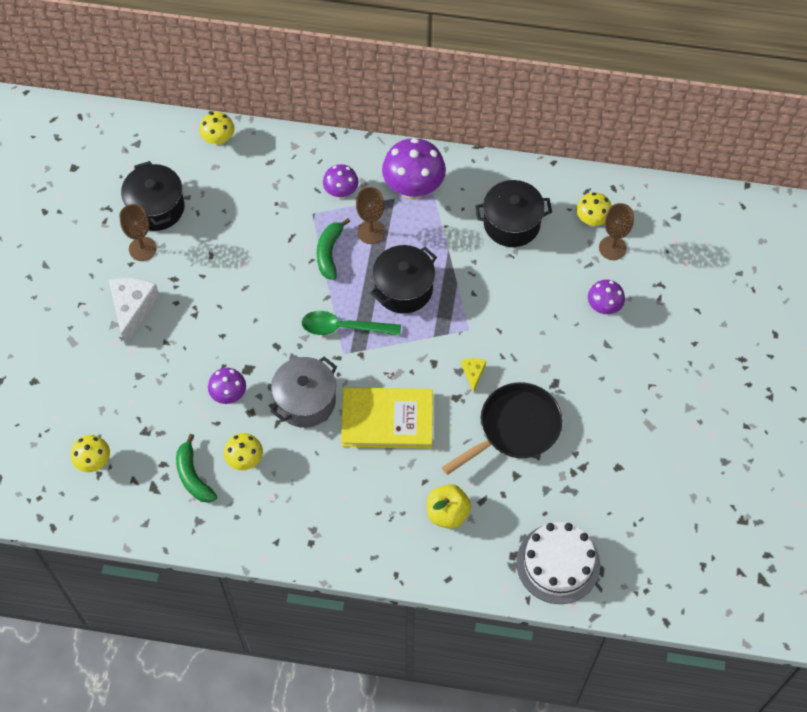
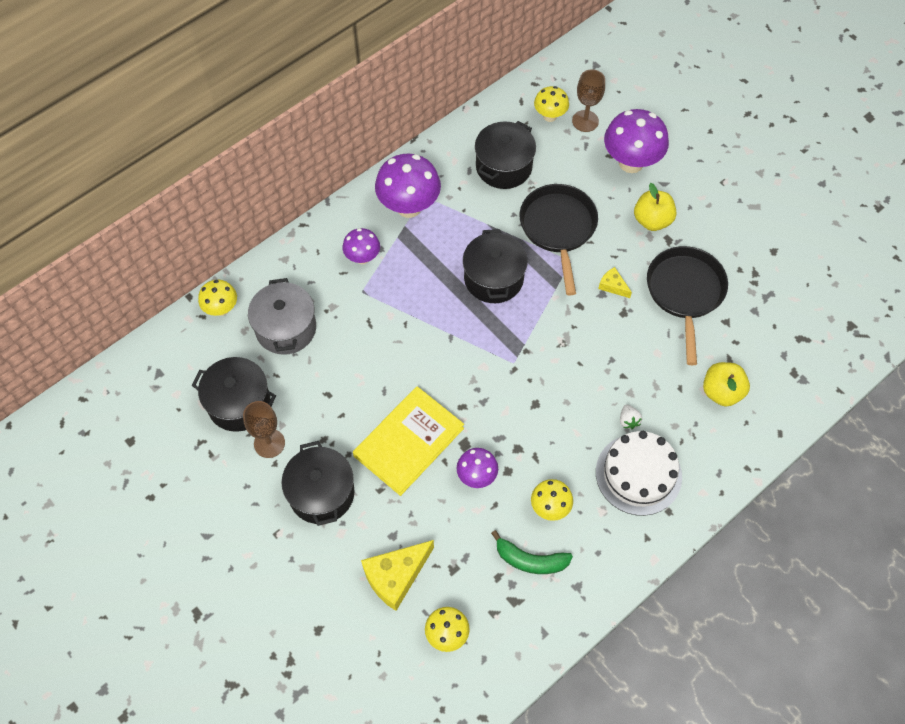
camera: 50 degrees left, 0 degrees up
white cheese [109,278,160,345] -> black pot [281,441,355,526]
grey pot [271,357,337,428] -> grey pot moved to [248,278,316,355]
green spoon [302,311,401,336] -> none
green banana [317,218,350,280] -> none
yellow book [341,387,433,448] -> yellow book moved to [353,386,464,496]
brown goblet [356,187,385,244] -> none
white cake [516,522,600,604] -> white cake moved to [596,431,682,516]
purple mushroom [588,280,625,314] -> purple mushroom [604,109,669,173], size x1.77
none -> yellow cheese [361,540,434,611]
none -> black pan [520,184,598,296]
none -> white strawberry [620,404,642,429]
none -> yellow apple [634,183,676,231]

